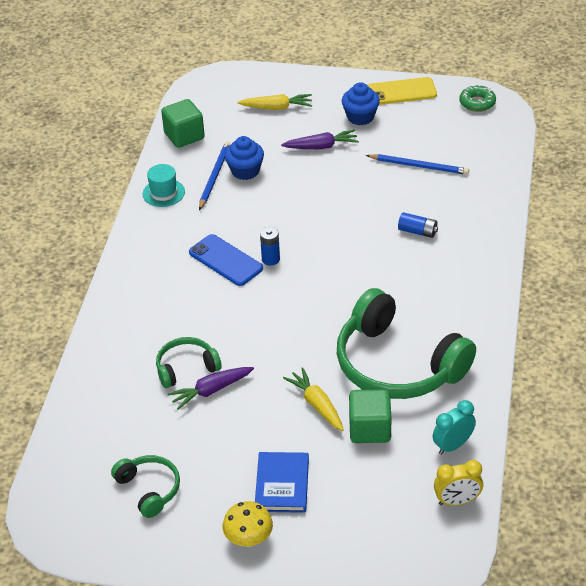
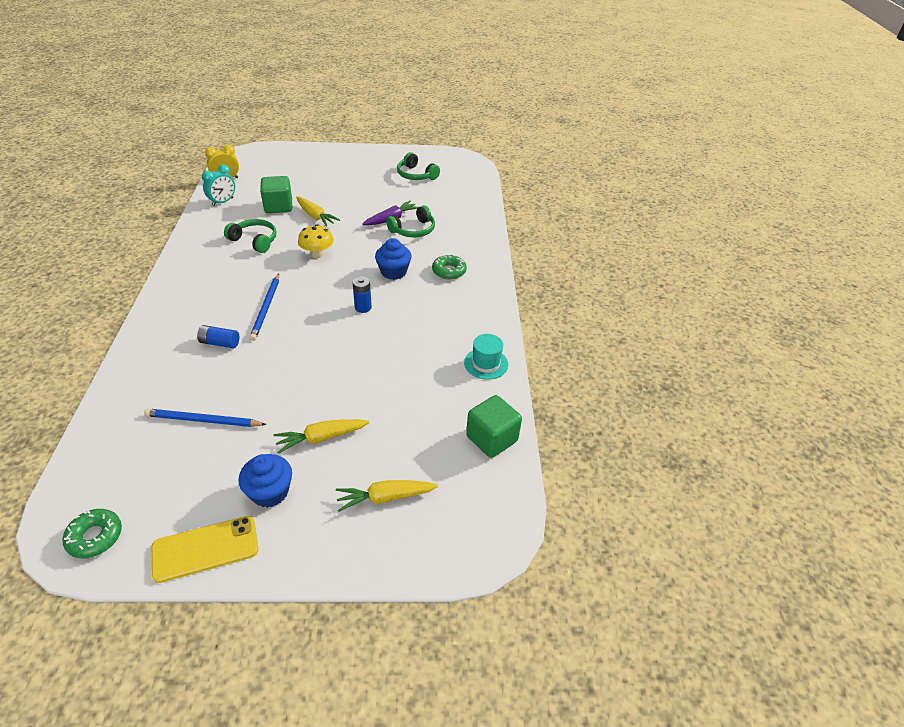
camera: 165 degrees right, 0 degrees up
blue phone [189,234,263,286] -> none
blue pencil [199,141,231,210] -> blue pencil moved to [249,274,279,341]
yellow mushroom [223,501,273,547] -> yellow mushroom moved to [298,224,334,258]
blue cupcake [225,136,264,180] -> blue cupcake moved to [375,238,412,280]
blue book [255,452,309,513] -> none
purple carrot [281,129,359,149] -> yellow carrot [274,419,370,454]
green headphones [337,288,476,399] -> green headphones [224,219,277,253], size x0.49
none -> green donut [432,254,467,280]

